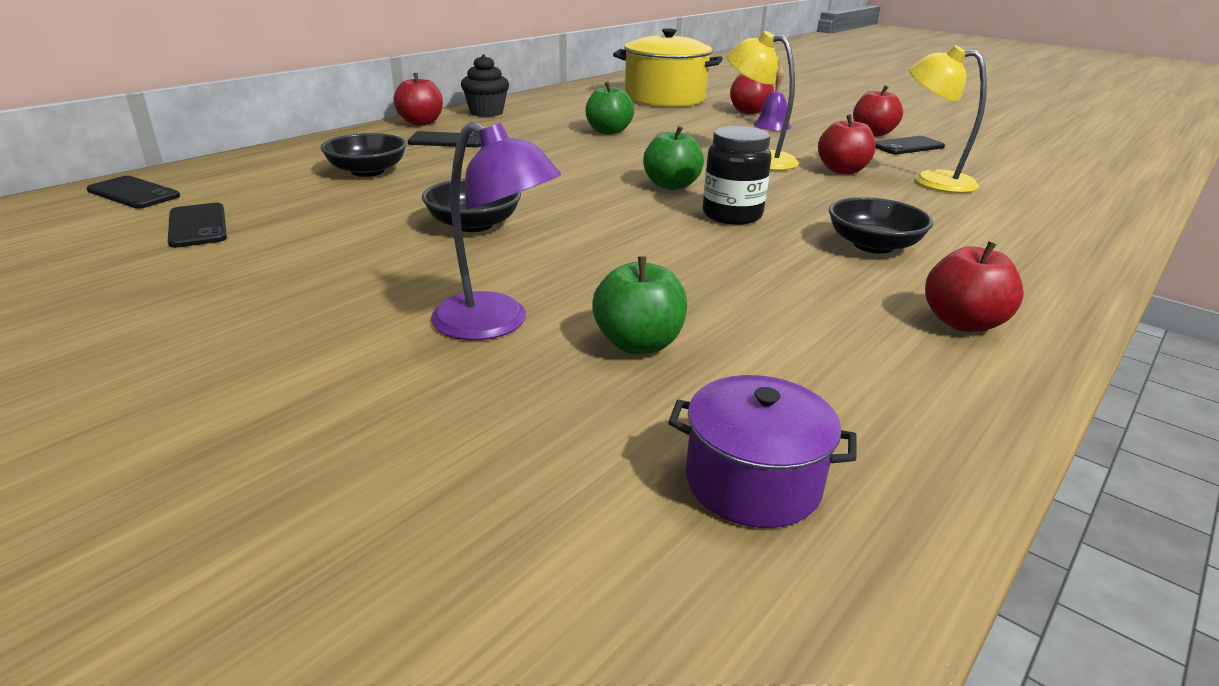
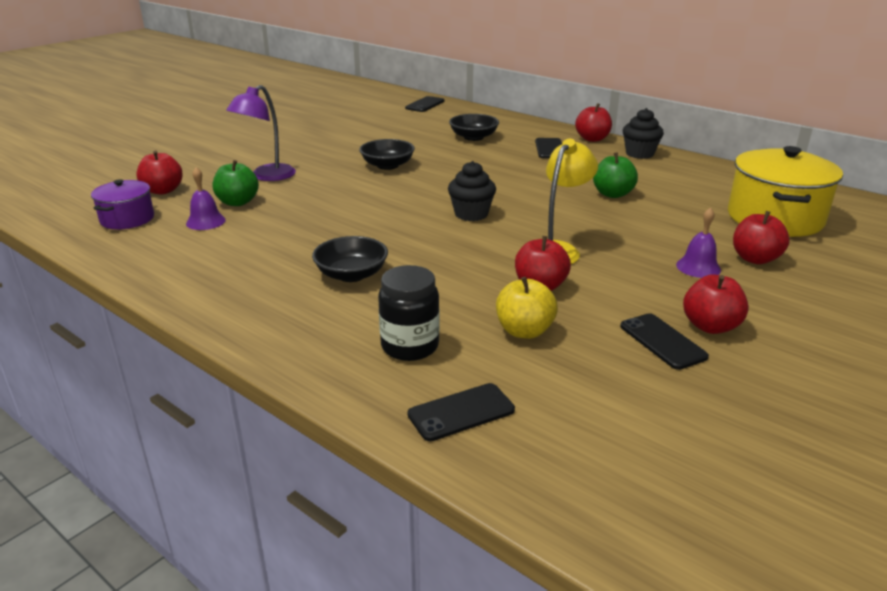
camera: 90 degrees right, 0 degrees up
black phone [168,203,227,248] -> black phone moved to [407,383,515,441]
green apple [643,126,704,190] -> black cupcake [448,161,496,221]
black jar [703,126,771,225] -> black jar moved to [378,265,440,361]
yellow lamp [909,45,987,193] -> yellow apple [496,277,558,339]
red apple [925,241,1024,332] -> red apple moved to [136,150,183,194]
none -> purple bell [186,167,226,230]

